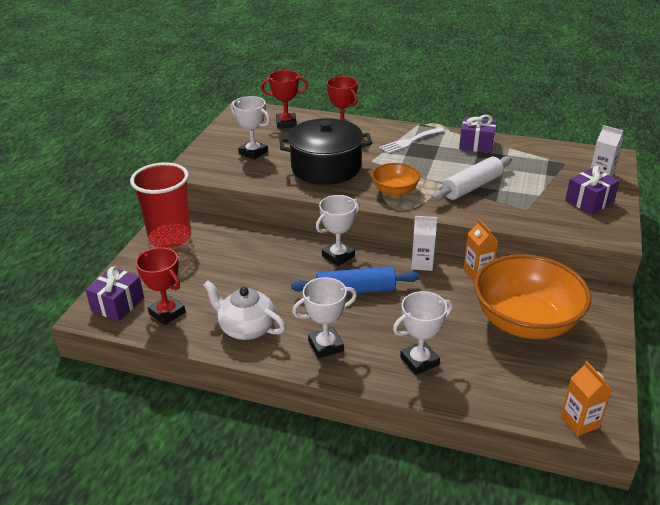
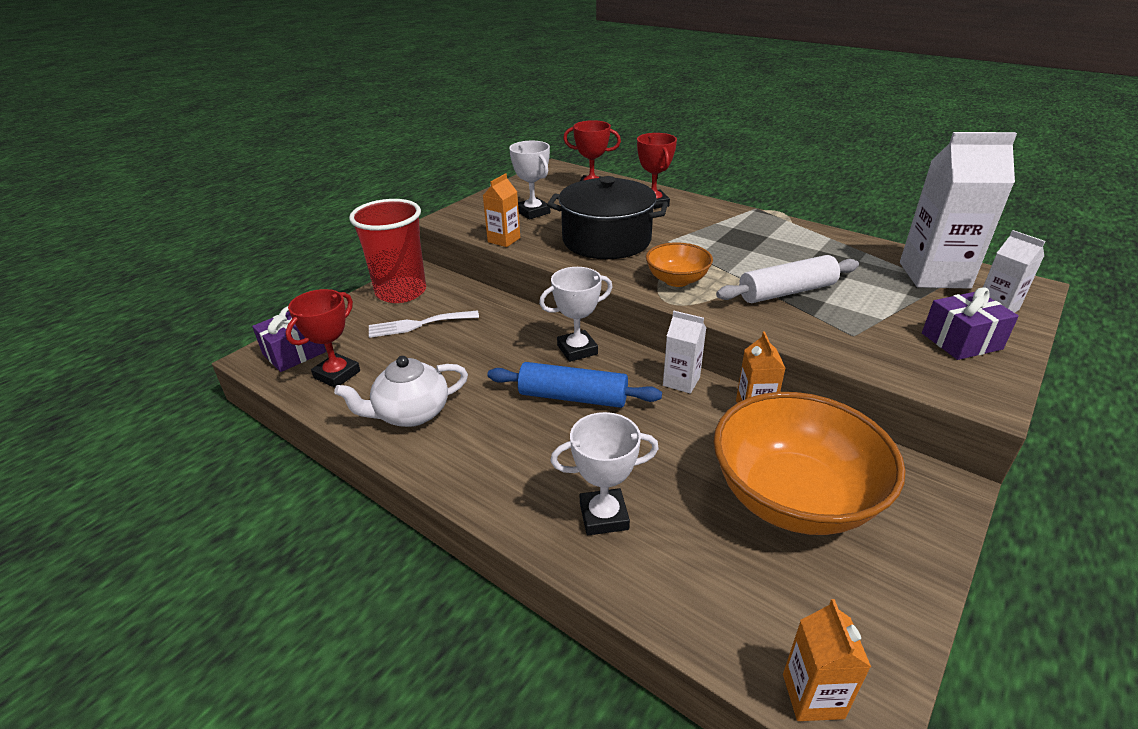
camera: 20 degrees right, 0 degrees up
red trophy [136,247,185,325] -> red trophy turned 60 degrees clockwise [286,289,360,388]
white teapot [203,281,286,340] -> white teapot turned 75 degrees counterclockwise [334,356,468,427]
white trophy [292,277,357,359] -> none
white fork [379,127,445,154] -> white fork moved to [369,310,479,338]
purple gift [459,115,497,153] -> none
none -> orange carton [483,173,520,247]
none -> white carton [900,132,1017,289]

